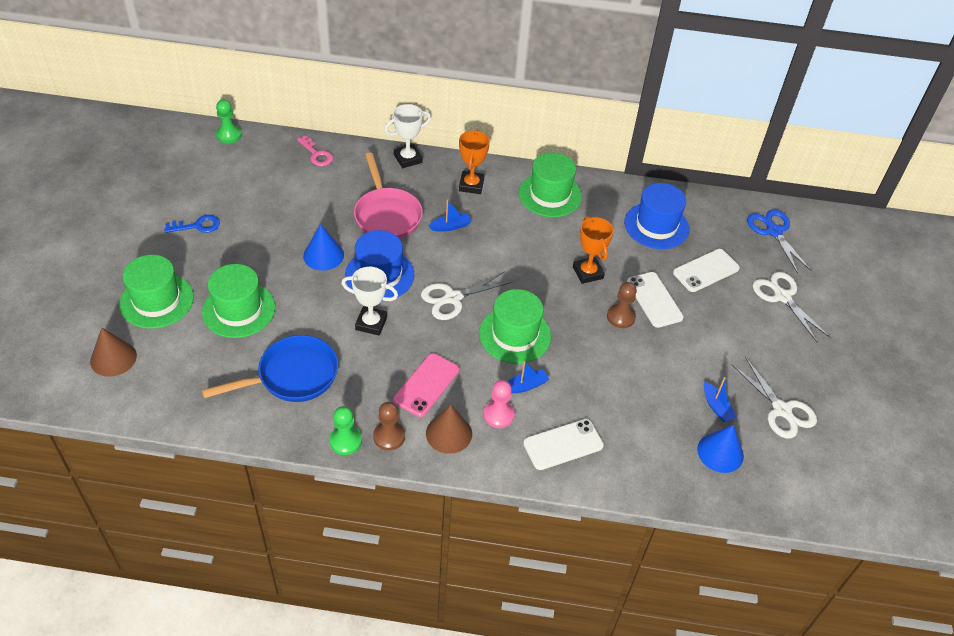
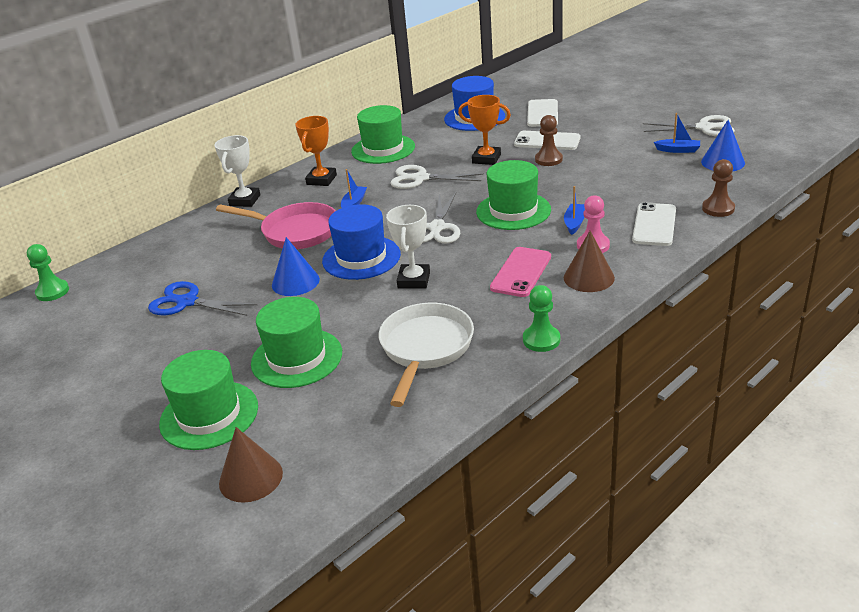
camera: 45 degrees left, 15 degrees down
blue key [164,215,220,233] -> none
blue pan [202,335,338,402] -> white pan [379,303,474,407]
pink key [297,135,333,166] -> none
white trophy [341,267,398,336] -> white trophy turned 45 degrees counterclockwise [386,205,430,289]
brown pawn [373,402,405,450] -> brown pawn moved to [702,159,735,217]
pink phone [393,353,459,417] -> pink phone turned 45 degrees clockwise [490,247,551,297]
orange trophy [459,130,490,194] -> orange trophy turned 60 degrees clockwise [295,116,337,186]
blue scissors [747,209,812,274] -> blue scissors moved to [148,281,257,316]
white scissors [753,272,830,342] -> white scissors moved to [390,165,484,189]

